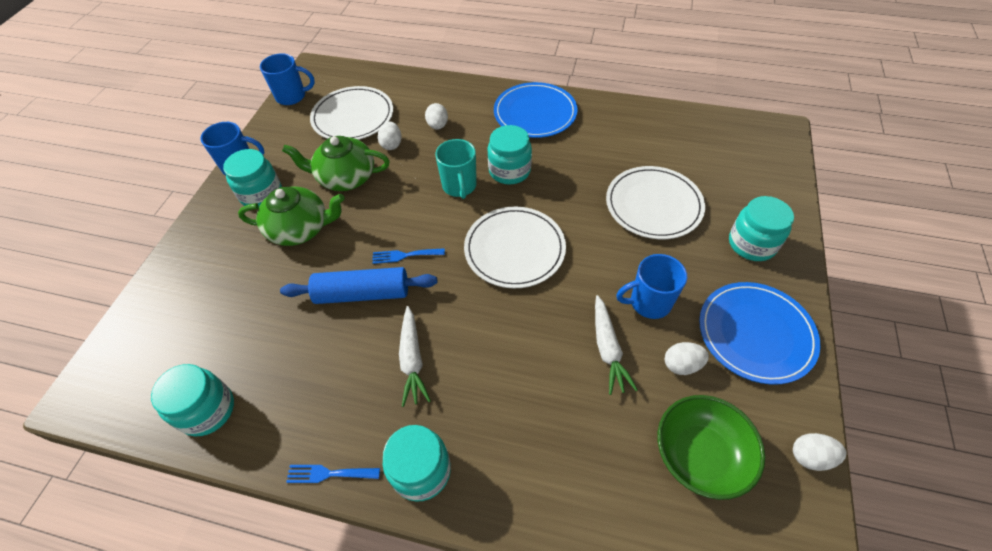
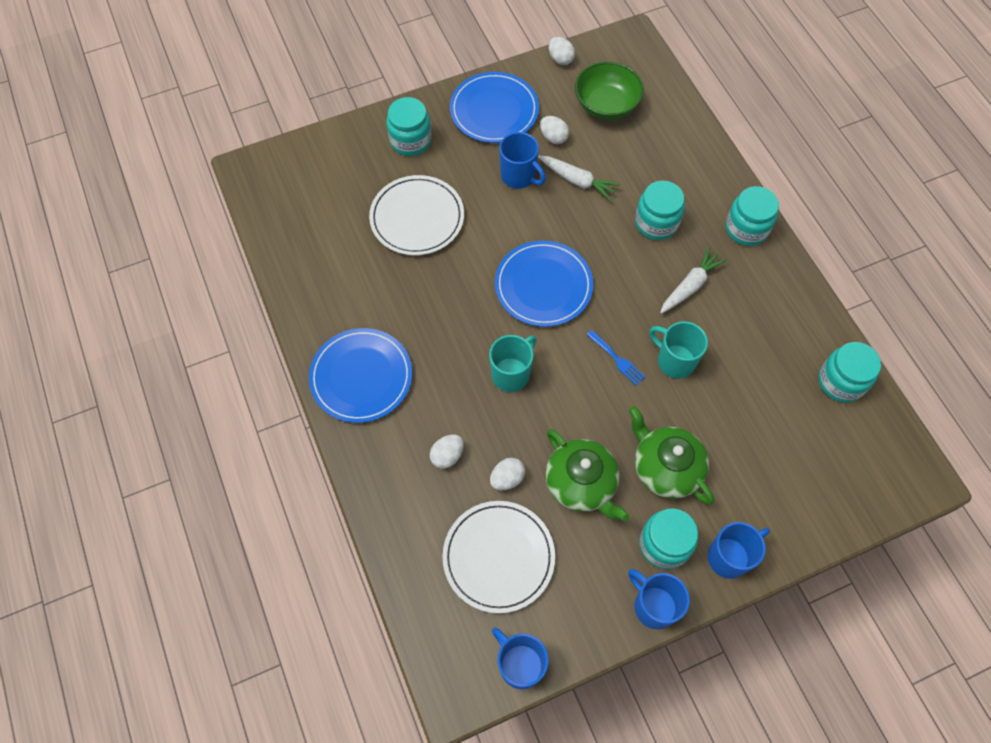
camera: 130 degrees left, 10 degrees up
blue rolling pin [280,267,437,304] -> turquoise mug [649,321,708,379]
blue fork [286,465,380,483] -> none
white plate [464,207,566,288] -> blue plate [495,240,593,327]
turquoise jar [487,125,532,184] -> turquoise jar moved to [635,181,685,240]
white carrot [595,295,638,395] -> white carrot turned 75 degrees clockwise [538,156,620,201]
none -> blue mug [708,522,770,579]

